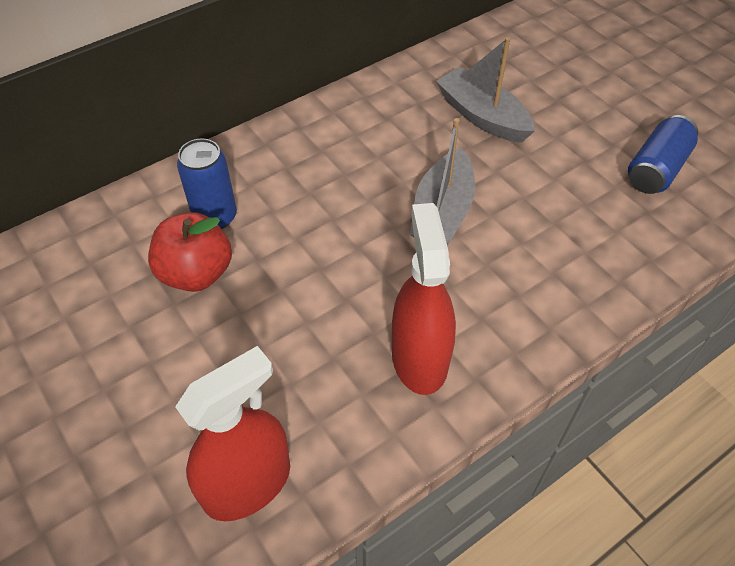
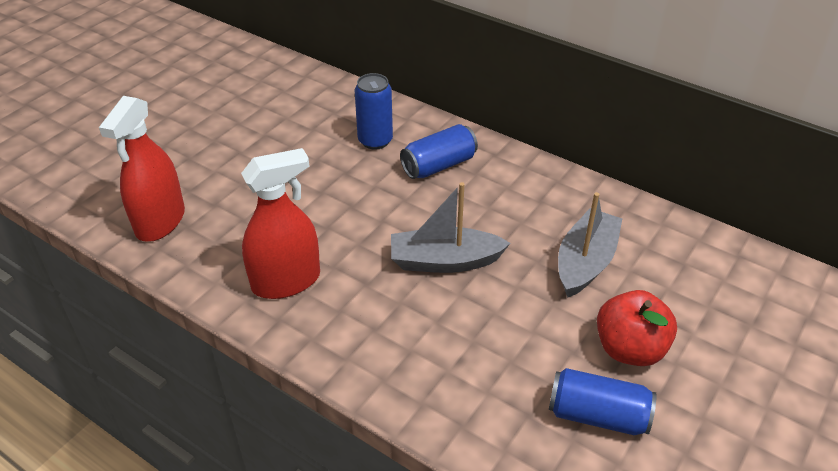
camera: 70 degrees right, 10 degrees down
red apple [148,212,232,292] -> red apple moved to [597,290,677,366]
red spray bottle [175,346,290,521] -> red spray bottle turned 75 degrees clockwise [99,96,185,242]
none -> blue can [400,124,478,179]

